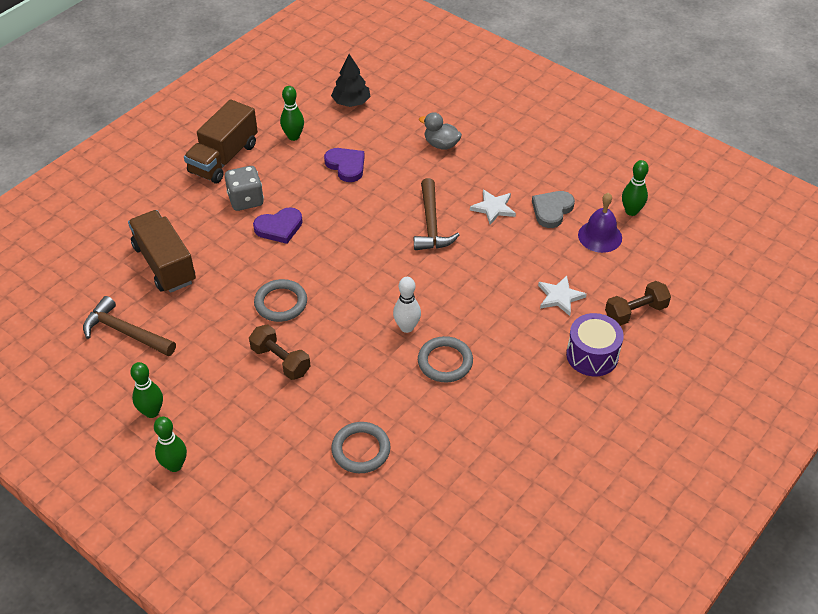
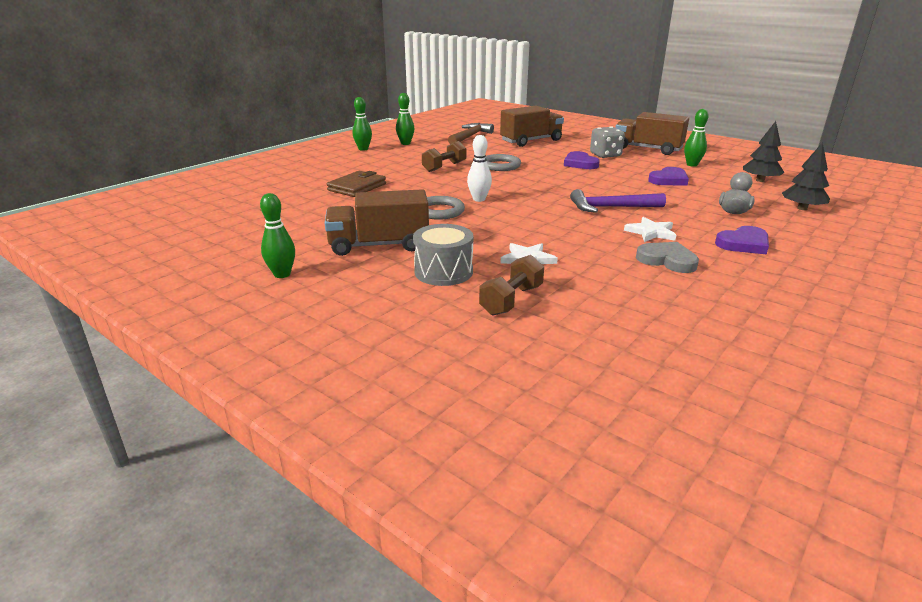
camera: 90 degrees right, 20 degrees down
grey ring [331,422,390,473] -> brown wallet [327,171,386,197]
brown hammer [414,178,459,250] -> purple hammer [570,189,666,213]
purple drum [566,313,624,376] -> grey drum [413,224,473,286]
purple bell [578,193,622,253] -> none
brown dumbbell [605,281,671,326] -> brown dumbbell turned 60 degrees clockwise [479,255,544,316]
green bowling pin [622,160,649,216] -> green bowling pin moved to [260,193,295,278]
none -> brown truck [325,189,429,256]
none -> purple heart [715,226,769,255]
none -> black tree [782,142,830,210]

